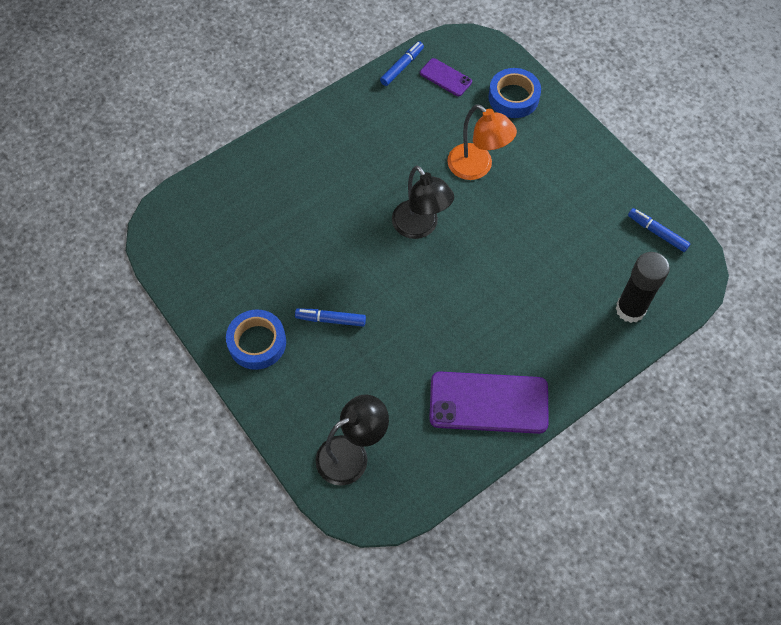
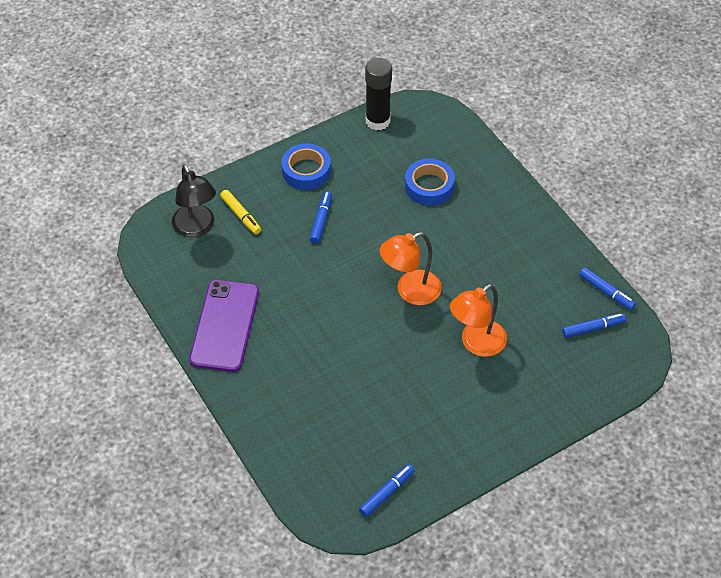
camera: 95 degrees right, 10 degrees down
black lamp [392,165,454,239] -> orange lamp [380,232,442,305]
purple phone [420,58,472,96] -> blue marker [562,313,626,338]
blue tape [488,68,541,118] -> blue tape moved to [405,159,455,206]
black glue stick [615,252,670,323] -> black glue stick moved to [365,58,392,130]
none -> yellow marker [220,190,261,234]

